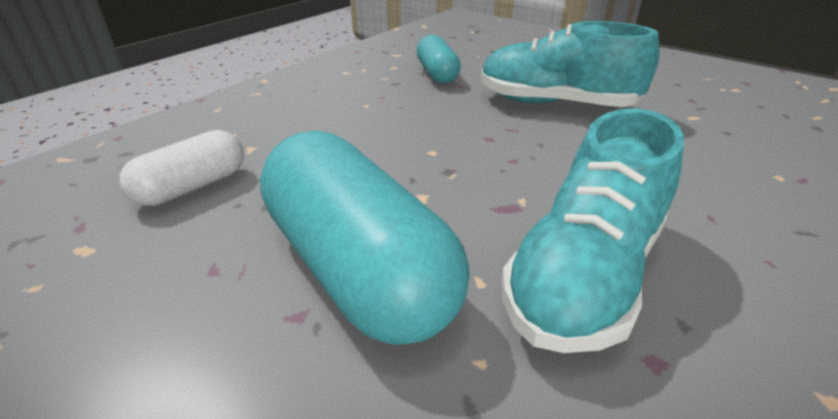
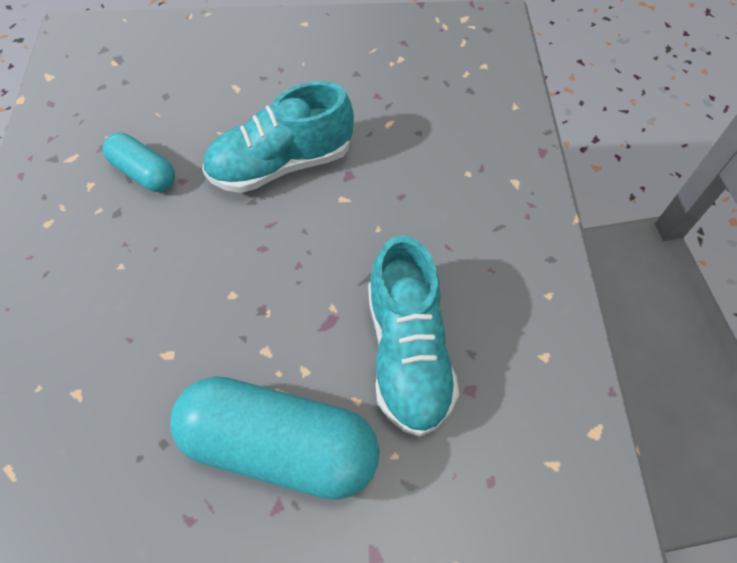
camera: 40 degrees left, 25 degrees up
white capsule [119,130,244,206] -> none

